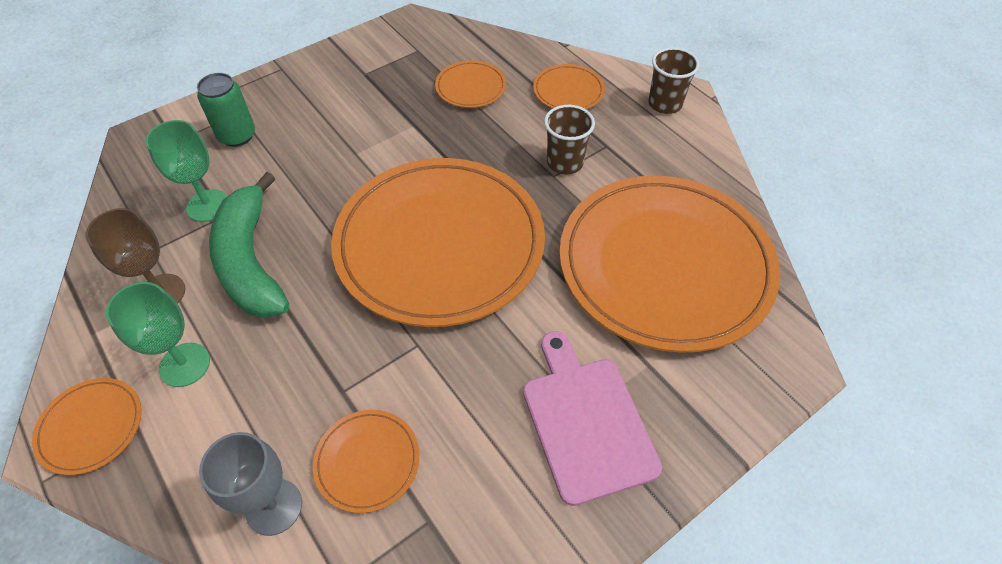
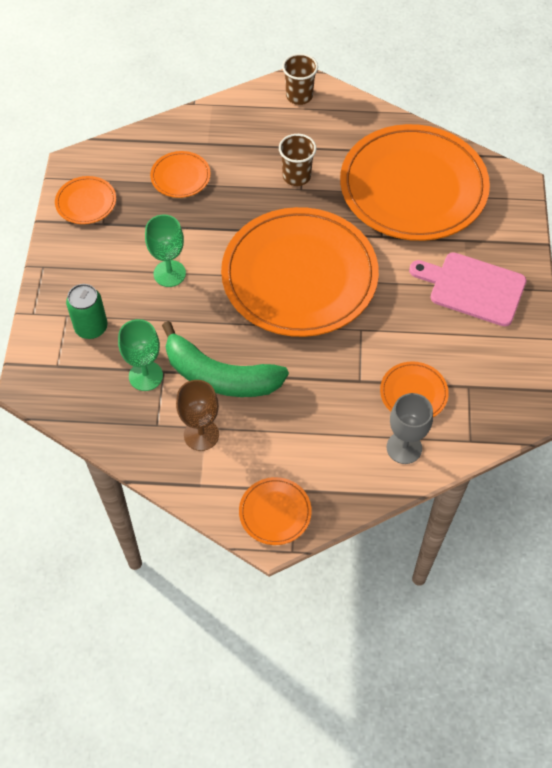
camera: 50 degrees left, 5 degrees up
green goblet [106,282,210,387] -> green goblet moved to [145,214,186,287]
orange plate [533,64,605,110] -> orange plate moved to [55,176,116,224]

